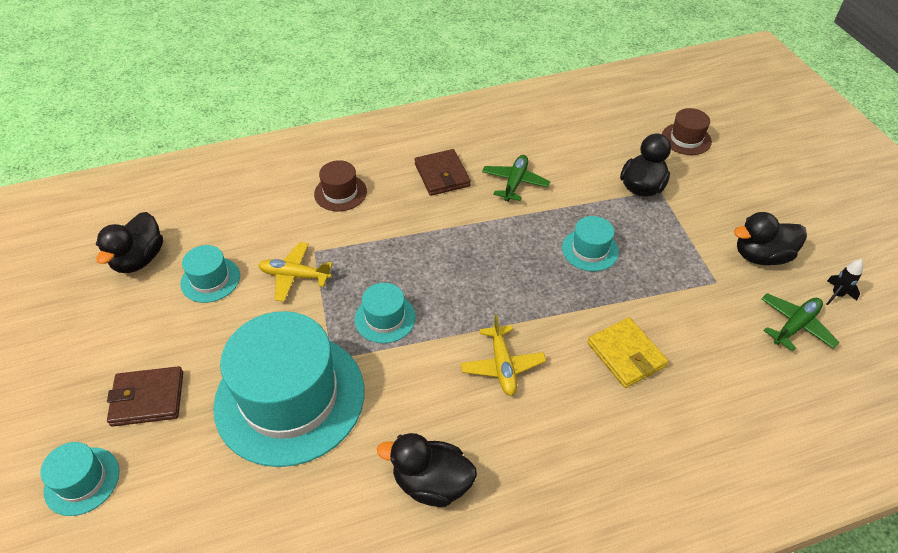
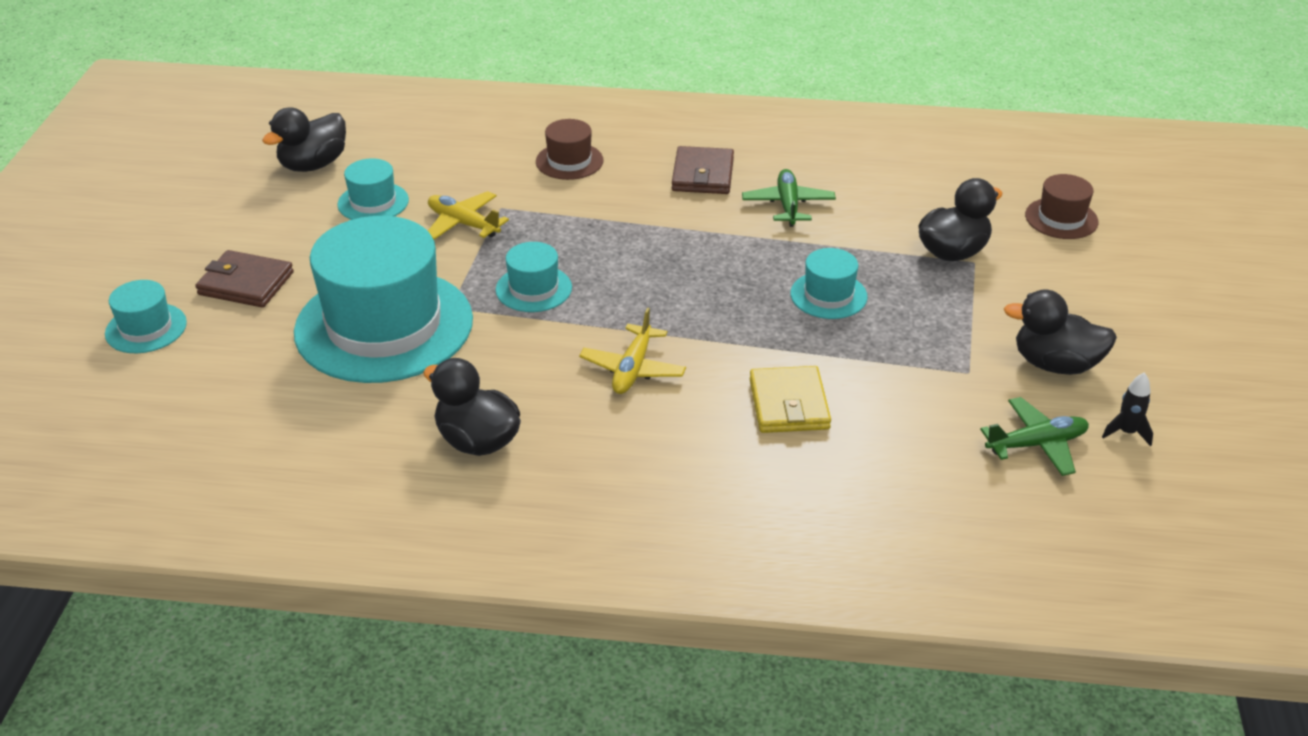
camera: 25 degrees right, 10 degrees down
green plane [482,155,550,202] -> green plane turned 45 degrees counterclockwise [742,169,836,227]

